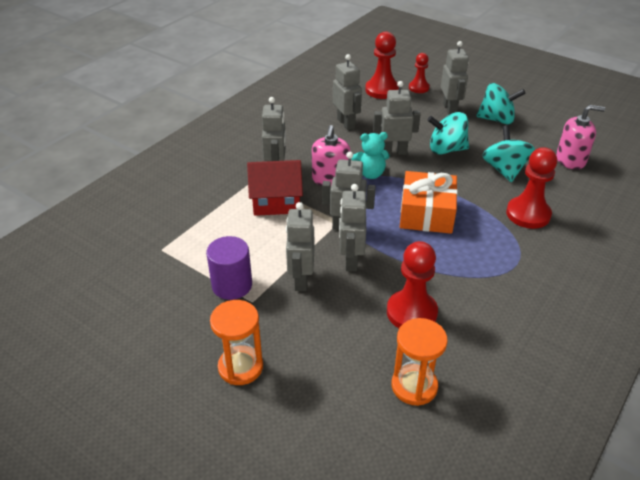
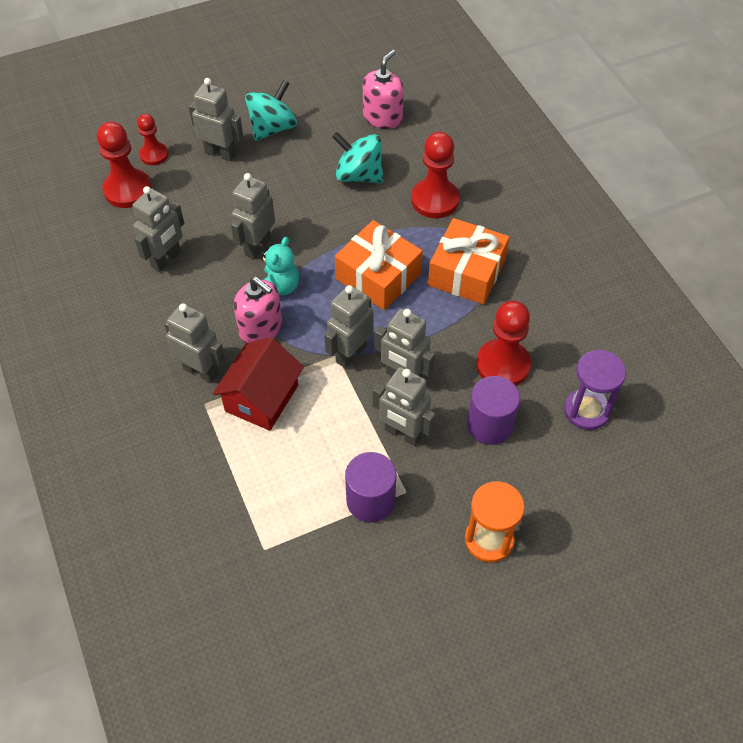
camera: 60 degrees left, 15 degrees up
grey robot [333,54,362,130] -> grey robot turned 120 degrees clockwise [133,186,184,272]
orange hourglass [392,318,448,406] -> purple hourglass [564,349,626,430]
turquoise spinning top [427,112,469,155] -> none
none -> orange gift [428,218,509,305]
none -> purple cylinder [467,376,520,445]

